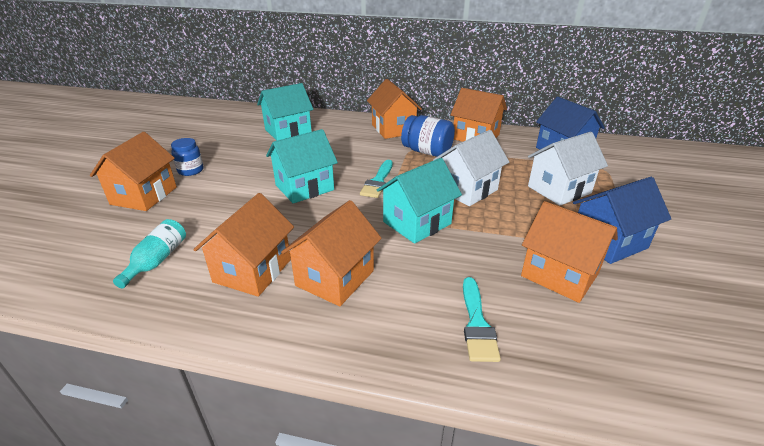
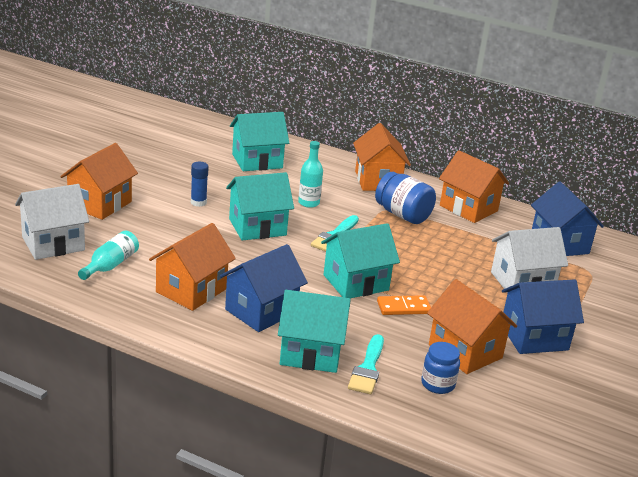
camera: 10 degrees right, 5 degrees down
blue jar [171,138,204,176] -> blue jar moved to [421,342,460,394]
orange house [281,200,382,306] -> blue house [220,244,308,332]
white house [433,130,509,206] -> white house moved to [15,184,89,260]
none -> blue glue stick [191,162,208,207]
none -> turquoise house [278,290,351,373]
none -> turquoise bottle [298,141,323,208]
none -> orange domino [377,295,431,315]

